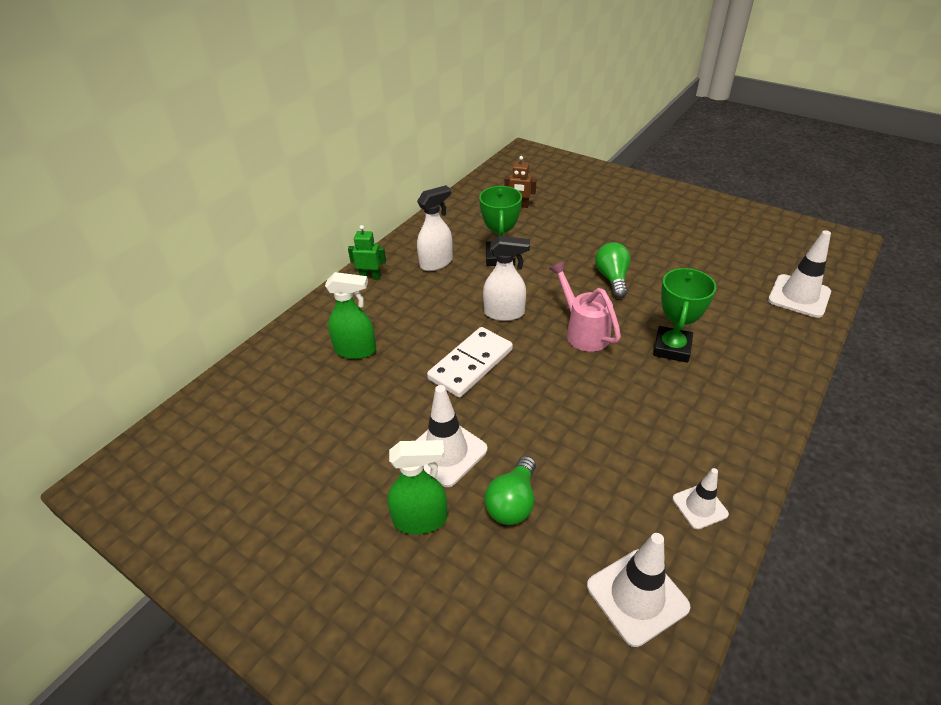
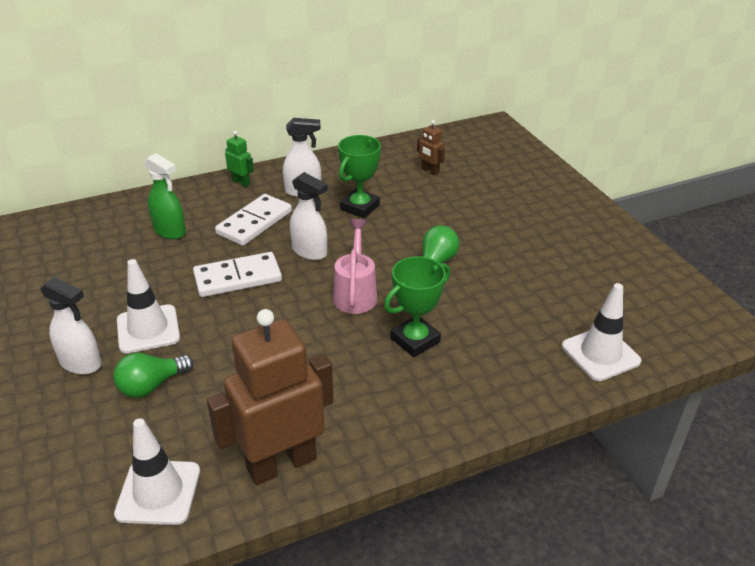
camera: 30 degrees right, 5 degrees down
green spray bottle [387,440,447,534] -> white spray bottle [41,277,102,375]
white traffic cone [672,468,729,530] -> brown robot [207,309,334,485]
none -> white domino [215,194,292,246]

